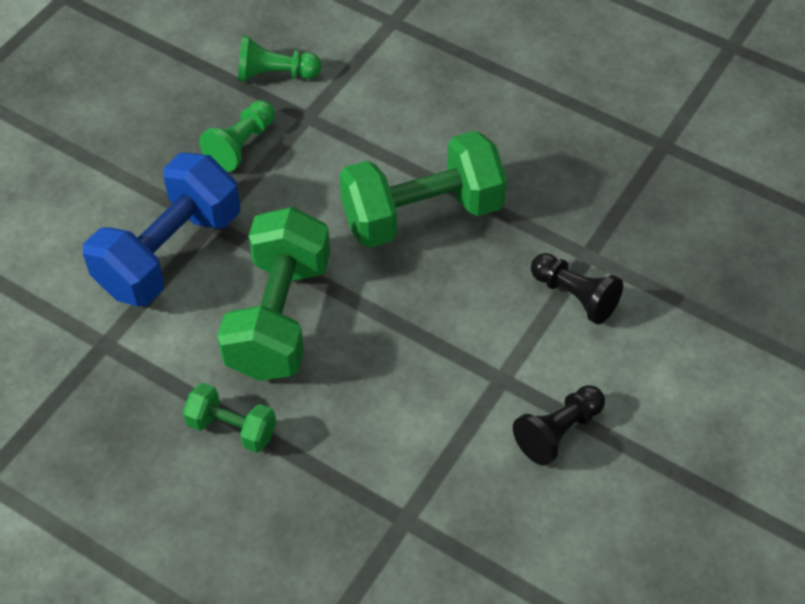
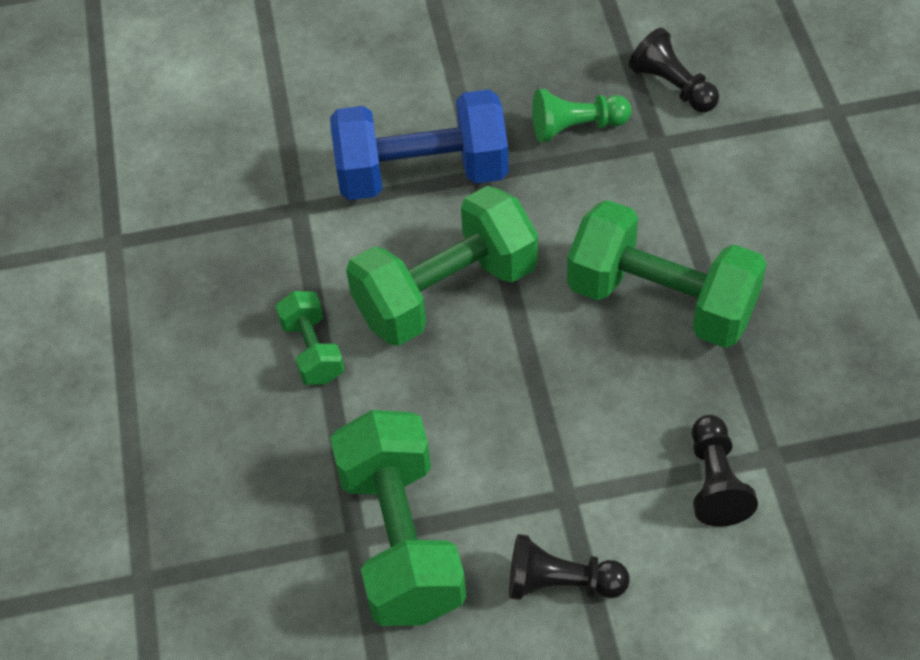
camera: 50 degrees right, 0 degrees up
green pawn [238,35,322,82] -> black pawn [629,28,719,112]
none -> green dumbbell [330,410,466,626]

